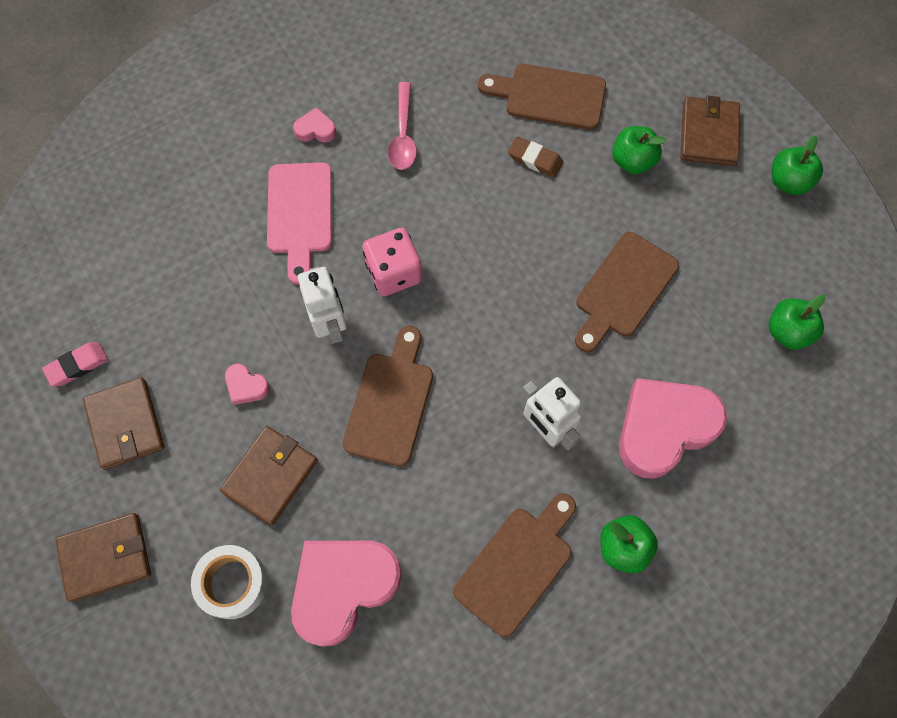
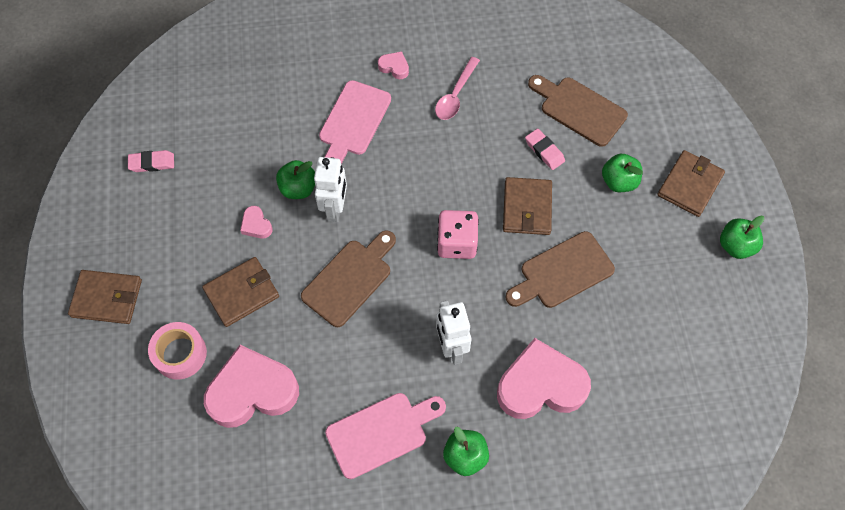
camera: 25 degrees right, 5 degrees down
brown wallet [83,377,164,470] -> brown wallet moved to [503,177,552,235]
white tape [191,545,268,619] -> pink tape [148,322,207,380]
pink dice [362,228,422,296] -> pink dice moved to [437,210,479,259]
brown cutting board [453,493,576,637] -> pink cutting board [325,393,446,479]
brown eraser [508,136,563,178] -> pink eraser [525,129,565,170]
green apple [769,294,825,350] -> green apple moved to [276,160,315,199]

